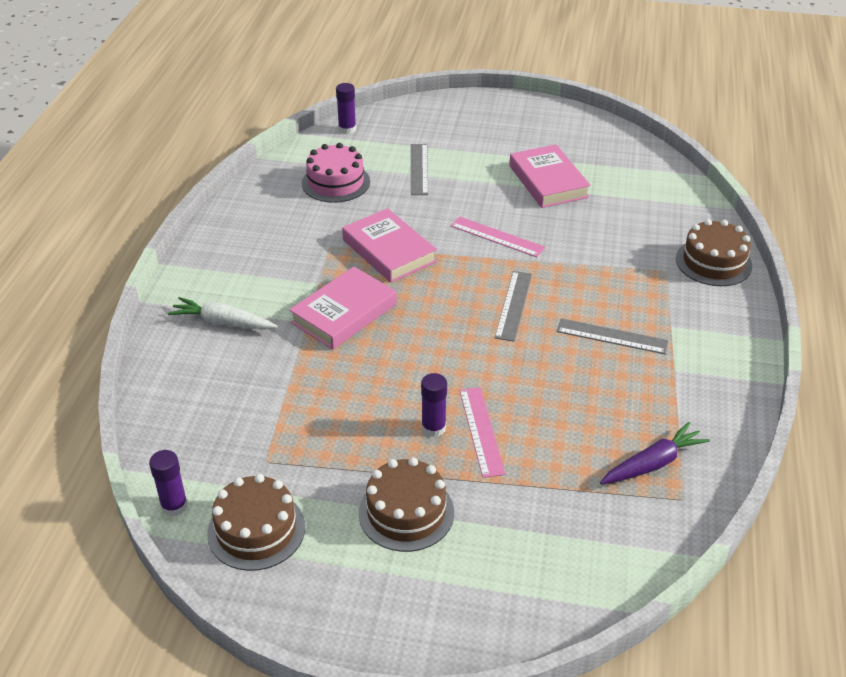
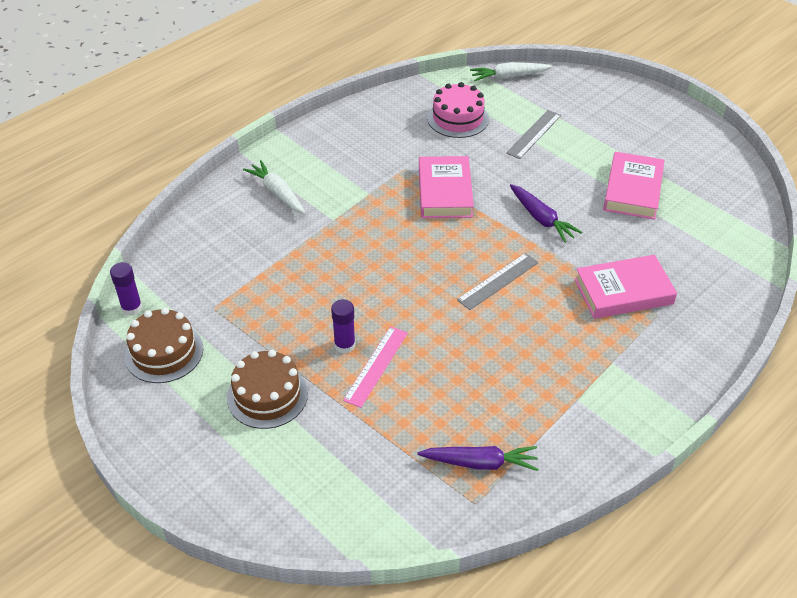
camera: 35 degrees right, 5 degrees up
pink book [289,267,397,349] -> pink book moved to [575,255,677,319]
purple glue stick [336,83,356,134] -> white carrot [470,62,552,81]
pink ruler [451,216,545,257] -> purple carrot [510,184,582,243]
grey ruler [557,318,669,354] -> none
brown cake [676,219,752,286] -> none

